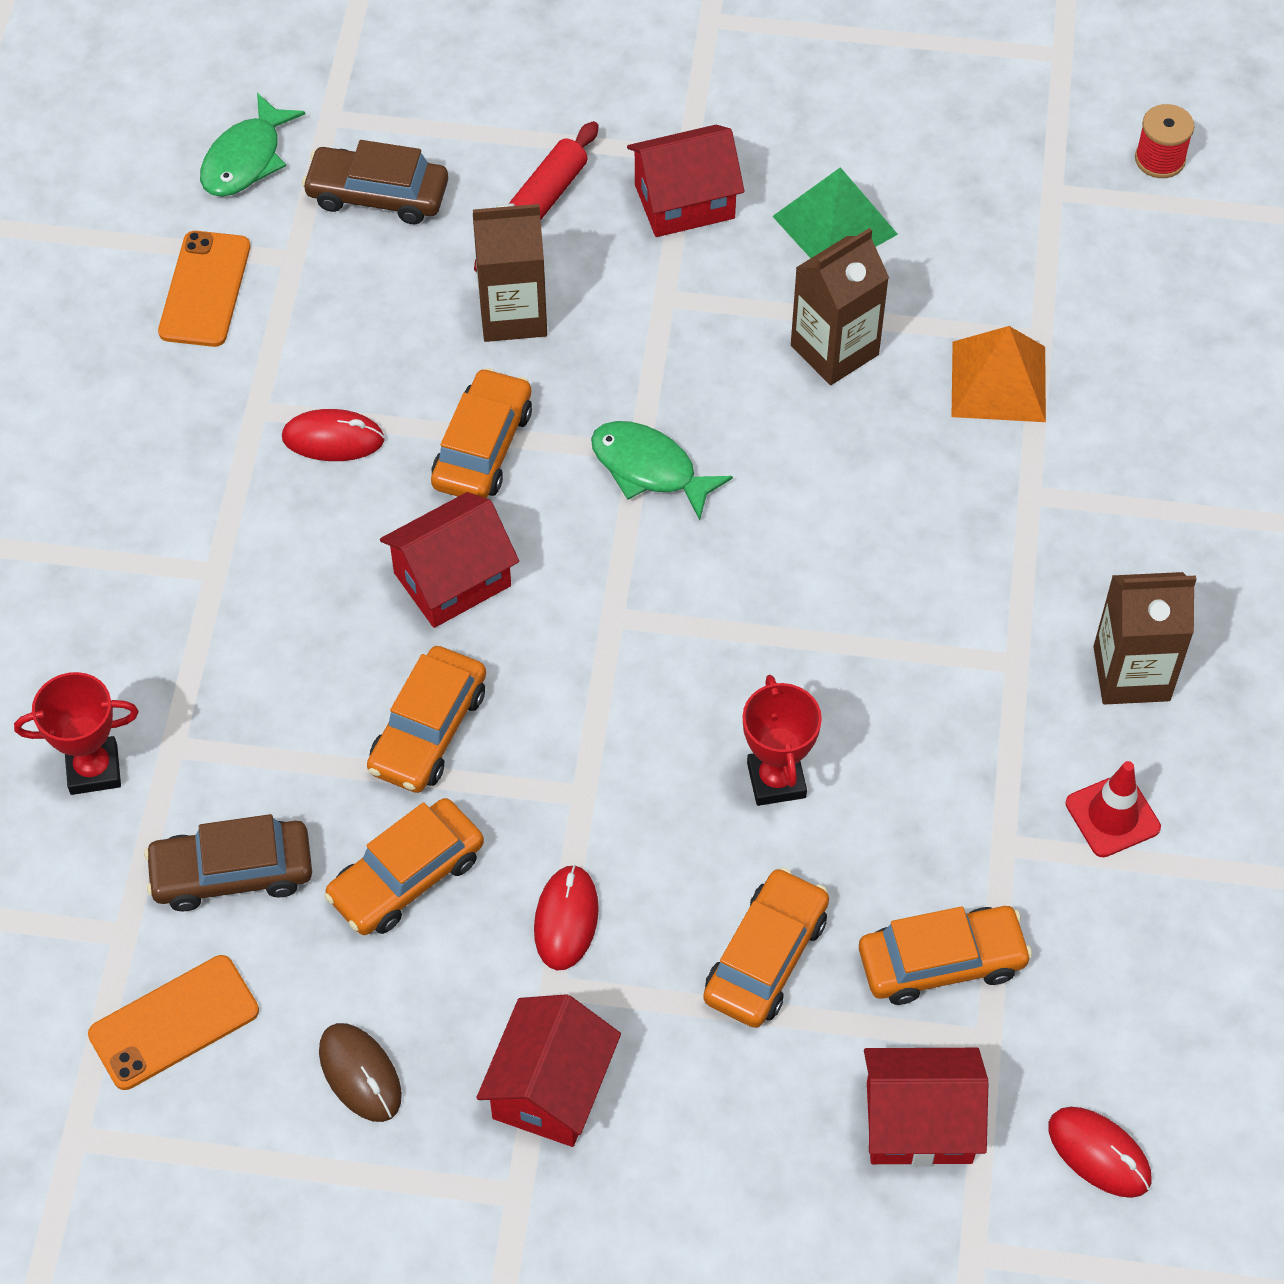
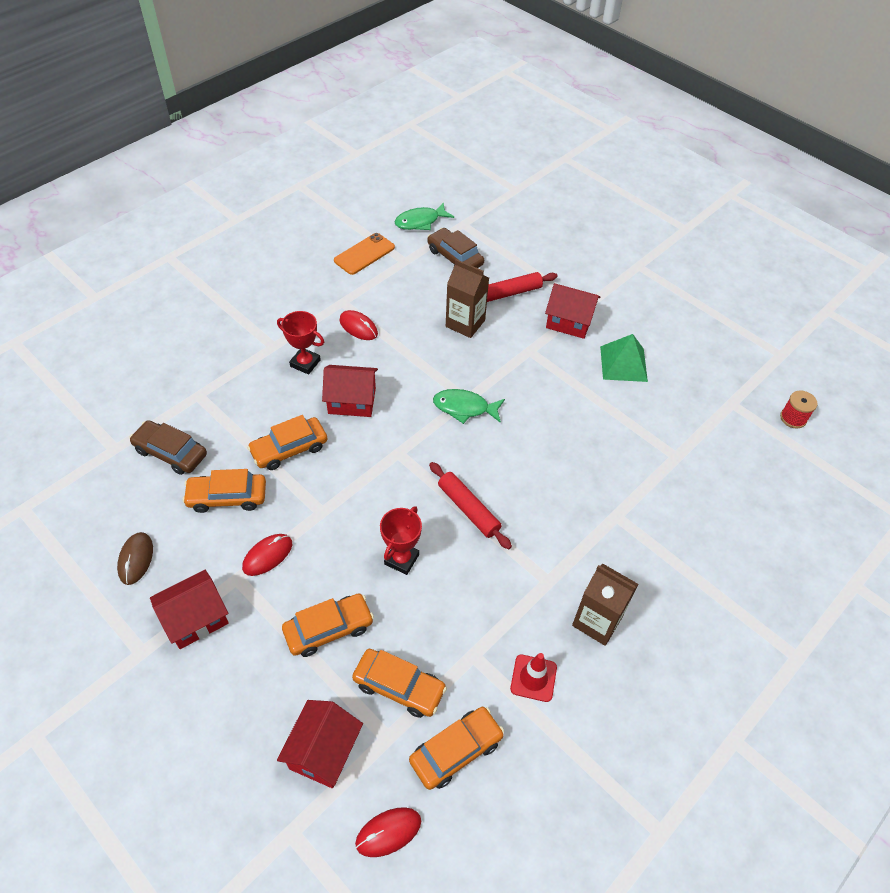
camera: 35 degrees right, 5 degrees down
red trophy [14,672,139,795] -> red trophy moved to [277,311,324,374]
orange phone [88,955,259,1090] -> none
orange car [431,368,532,498] -> orange car moved to [409,707,504,790]
green fish [591,421,733,520] -> green fish turned 60 degrees counterclockwise [433,389,505,424]
brown carton [791,228,889,385] -> none
red house [864,1048,988,1166] -> red house turned 75 degrees clockwise [277,700,363,788]
orange pyramid [952,326,1046,422] -> none
red mouse [1048,1107,1151,1198] -> red mouse turned 75 degrees clockwise [355,807,421,857]
none -> red rolling pin [429,462,512,549]

